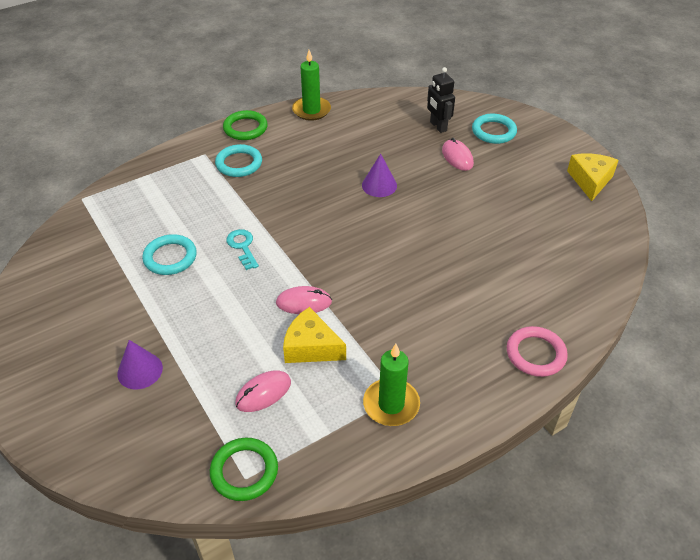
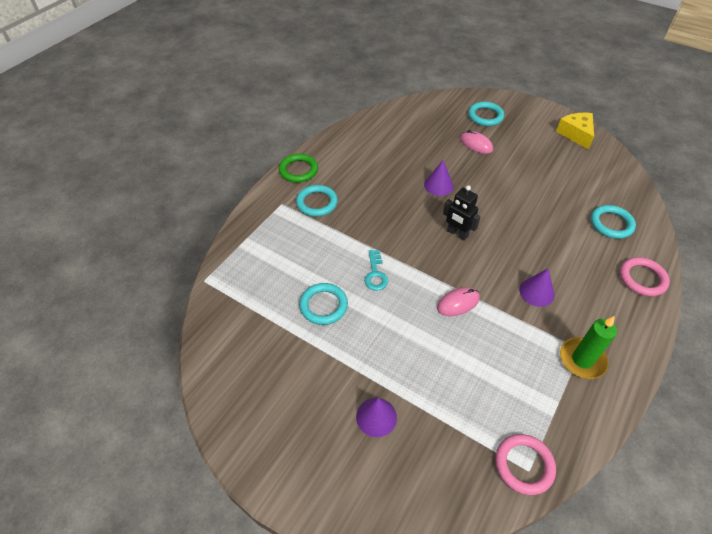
camera: 25 degrees left, 5 degrees up
green ring [210,438,278,501] -> pink ring [495,434,556,495]
turquoise key [226,229,259,270] -> turquoise key turned 135 degrees counterclockwise [364,250,388,291]
pink mouse [235,370,291,412] -> none
yellow cheese [283,307,346,363] -> none
green candle [292,50,331,121] -> none
black robot [427,67,455,133] -> black robot moved to [443,185,481,241]
none -> purple cone [519,269,555,307]
none -> turquoise ring [591,205,636,239]

